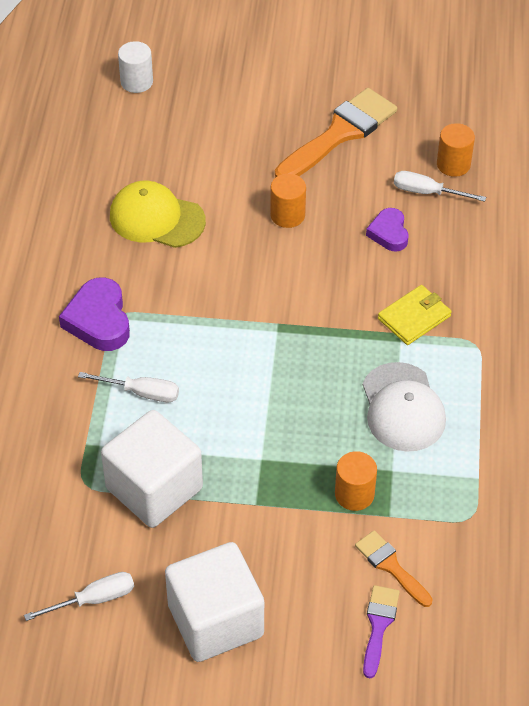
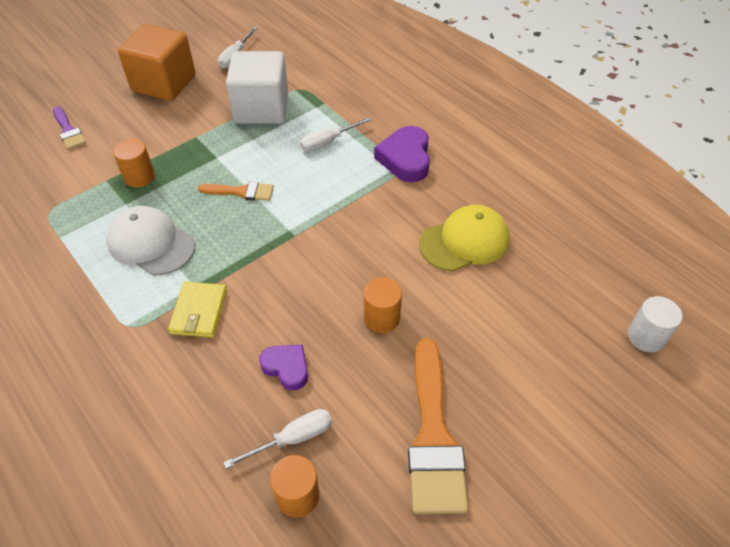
camera: 135 degrees right, 0 degrees up
purple heart [59,277,130,351] -> purple heart turned 120 degrees counterclockwise [374,126,430,182]
white cube [165,542,264,662] -> orange cube [118,24,196,101]
orange brush [355,530,433,607] -> orange brush moved to [198,182,274,201]

